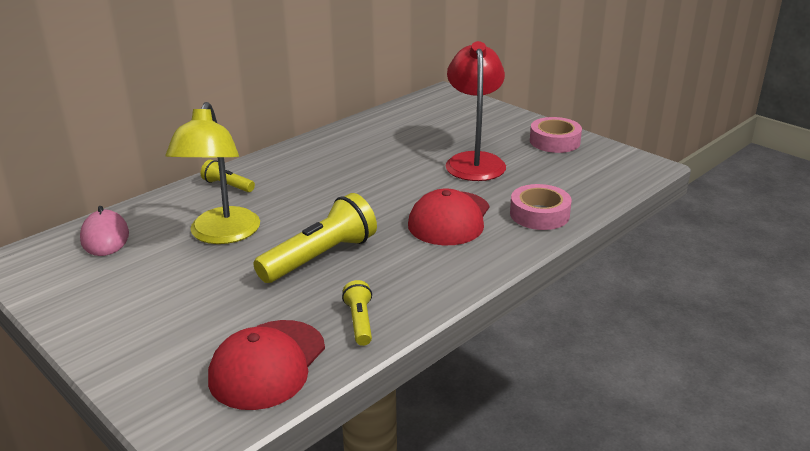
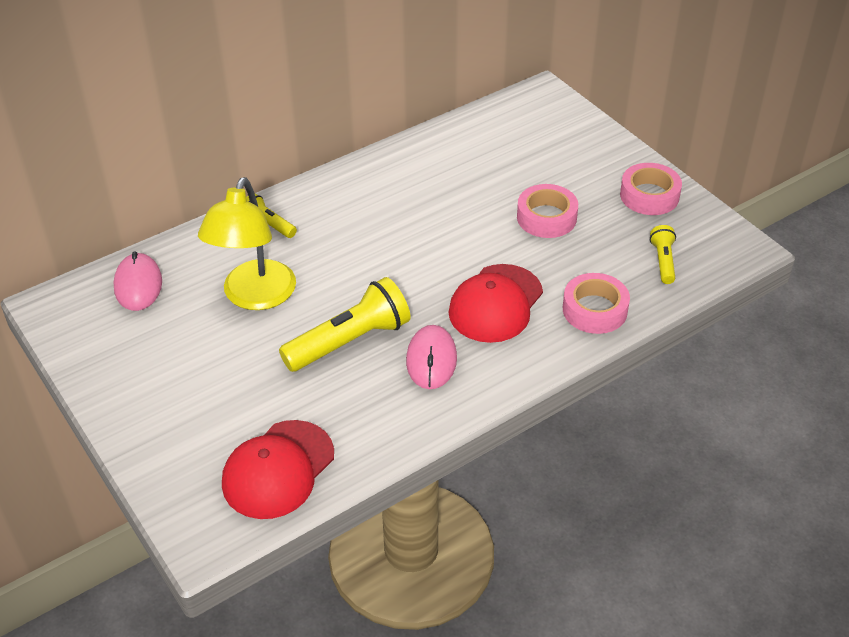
camera: 10 degrees right, 15 degrees up
yellow flashlight [342,280,372,346] -> yellow flashlight moved to [650,225,676,284]
red lamp [446,41,506,181] -> pink tape [517,184,578,238]
none -> pink mouse [406,325,457,389]

